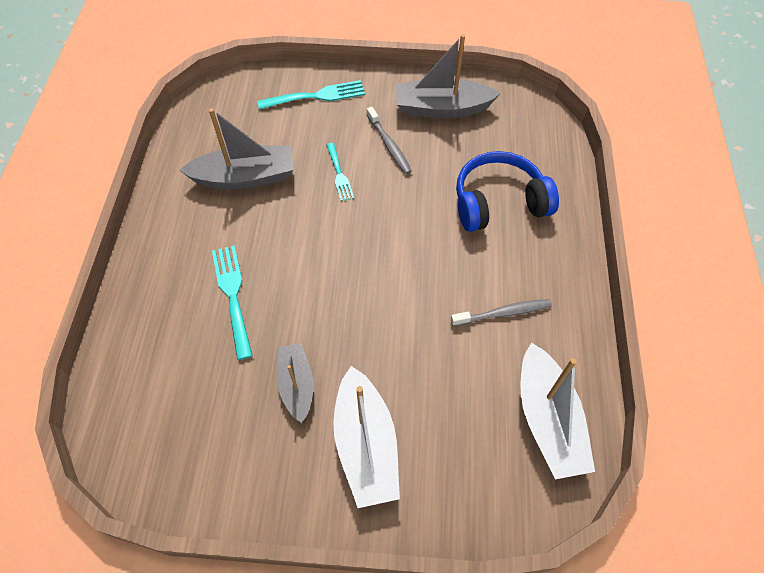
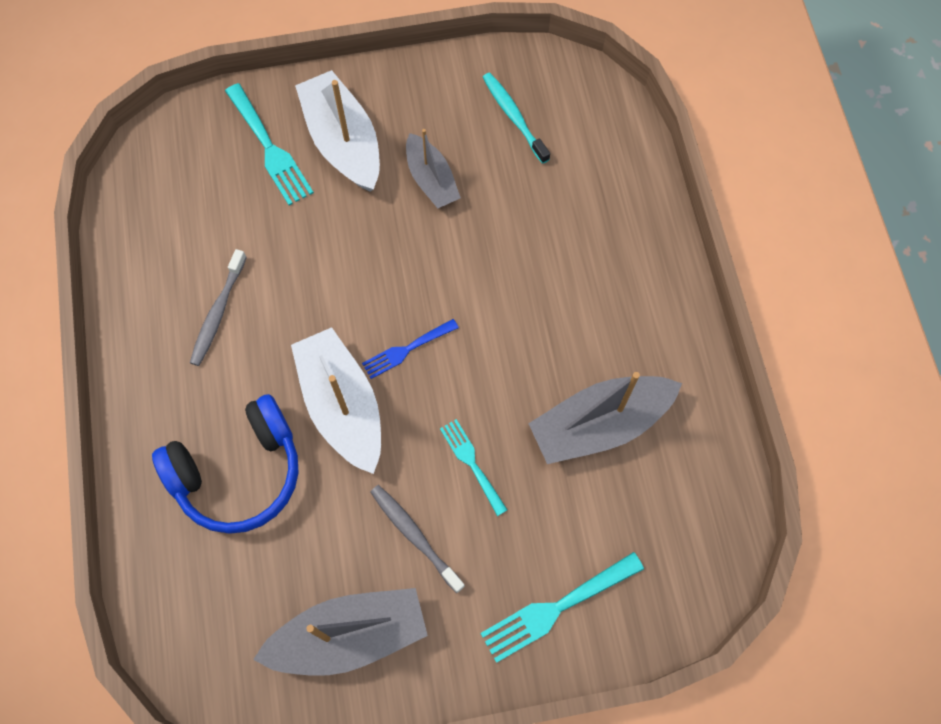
camera: 165 degrees right, 10 degrees up
turquoise fork [212,245,253,360] -> turquoise fork moved to [225,83,314,206]
grey toothbrush [451,299,552,326] -> grey toothbrush turned 45 degrees counterclockwise [190,249,247,366]
white boat [520,342,595,479] -> white boat moved to [291,327,381,474]
none -> blue fork [362,319,459,379]
none -> turquoise toothbrush [483,73,550,164]

